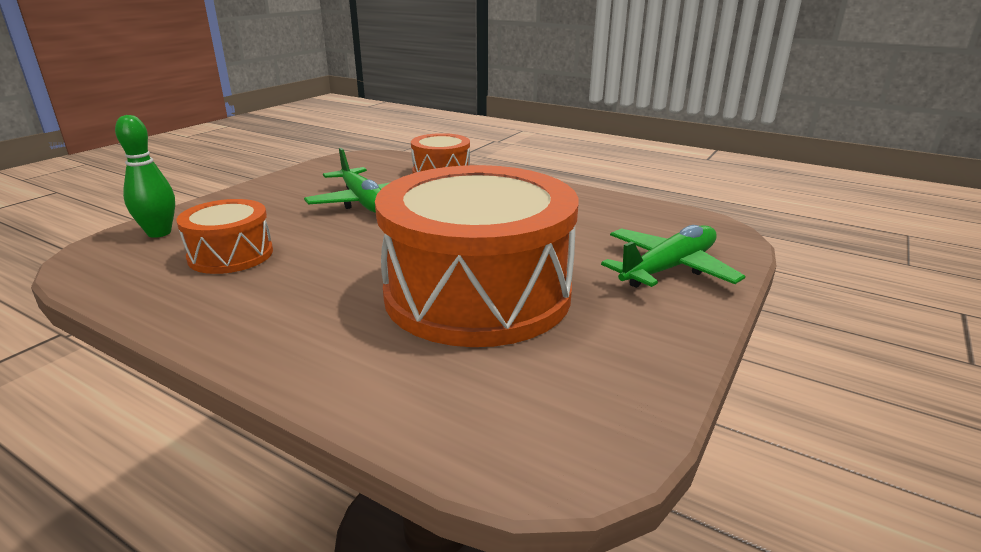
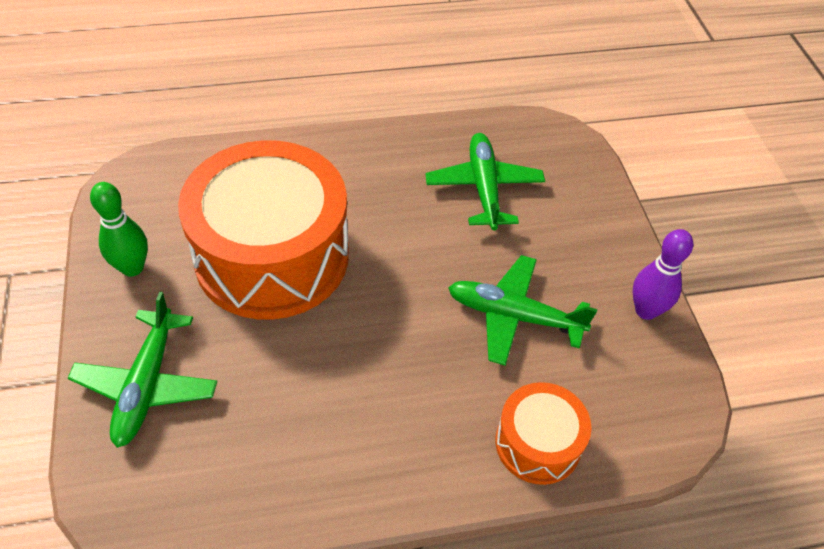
camera: 135 degrees right, 25 degrees up
green bowling pin [115,115,175,238] -> green bowling pin moved to [90,182,148,277]
orange drum [176,199,273,274] -> green plane [425,133,545,230]
none -> purple bowling pin [632,229,693,320]

